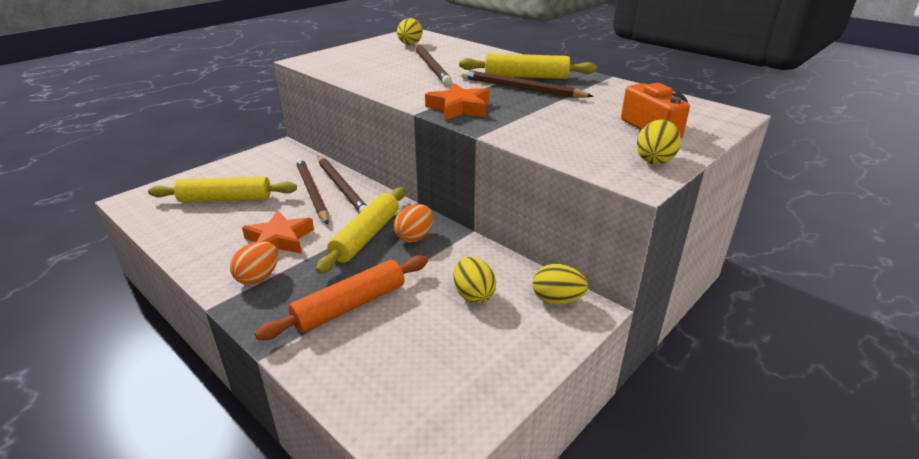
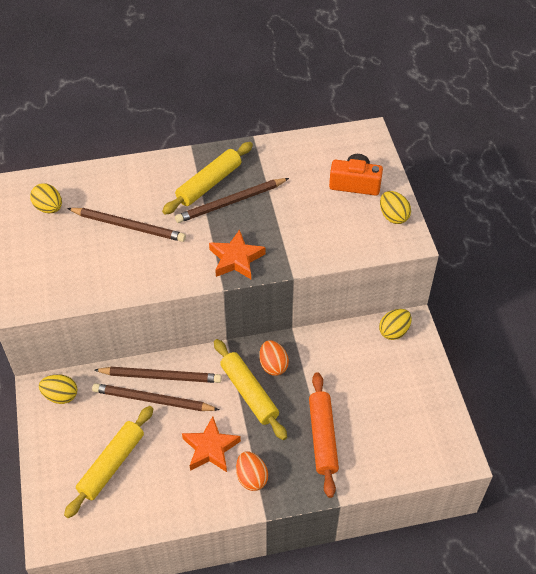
camera: 55 degrees left, 20 degrees up
yellow egg [453,257,496,303] -> yellow egg moved to [39,374,77,404]

